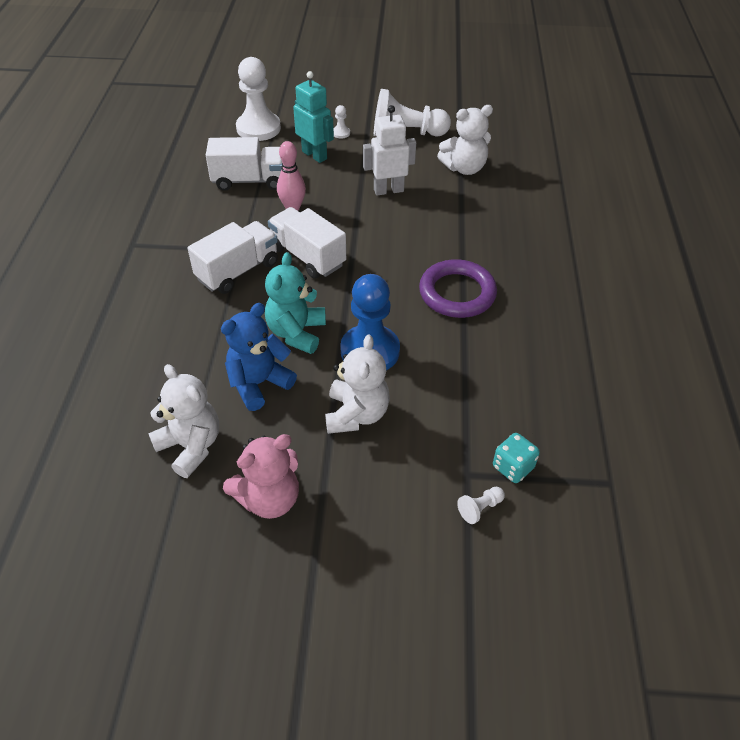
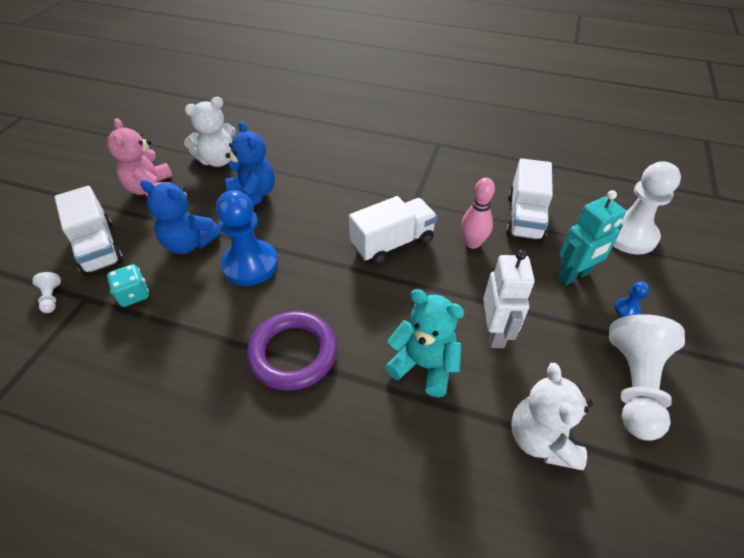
camera: 105 degrees right, 0 degrees up
white truck [187,221,278,294] -> white truck moved to [54,186,124,276]
turquoise teddy bear [265,252,326,354] -> turquoise teddy bear moved to [385,289,465,397]
white teddy bear [325,334,390,434] -> blue teddy bear [140,180,221,254]
white pawn [334,105,350,138] -> blue pawn [614,281,649,317]
turquoise dice [493,433,540,483] -> turquoise dice moved to [107,264,149,307]

